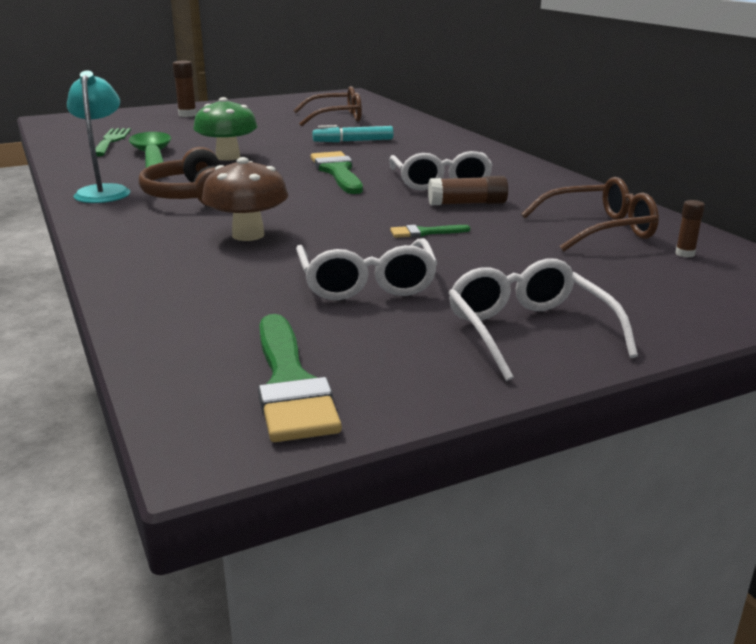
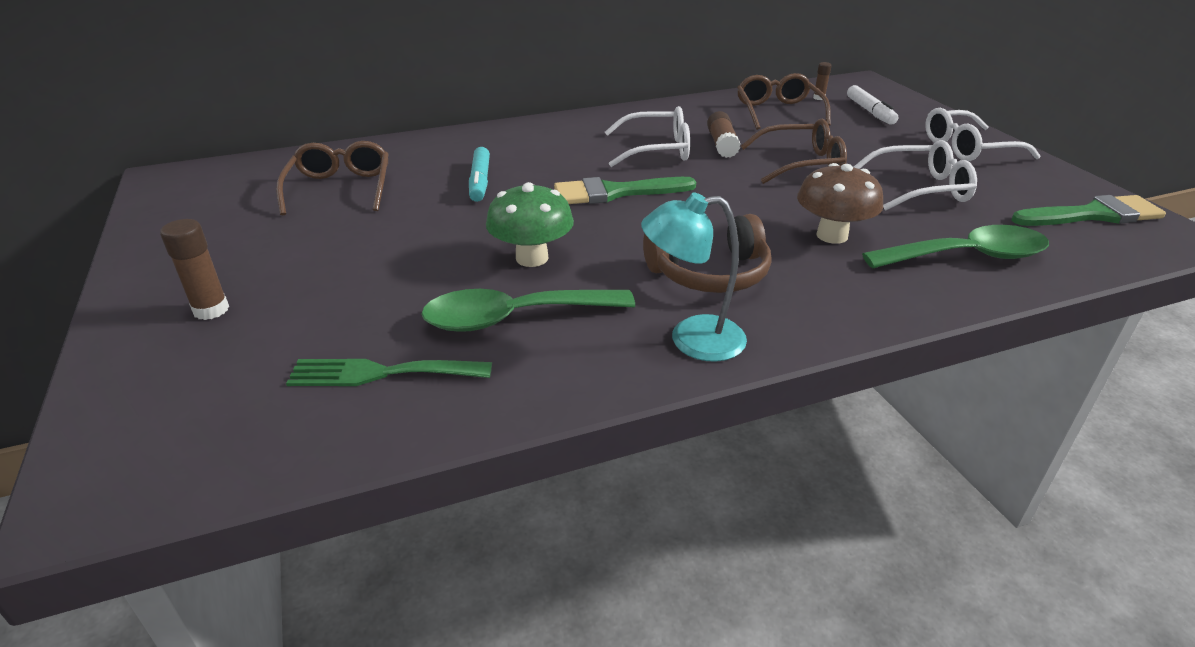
camera: 85 degrees left, 10 degrees up
green brush [390,225,470,238] -> brown glasses [741,119,847,184]
none -> white marker [847,85,898,125]
none -> green spoon [862,225,1049,268]

